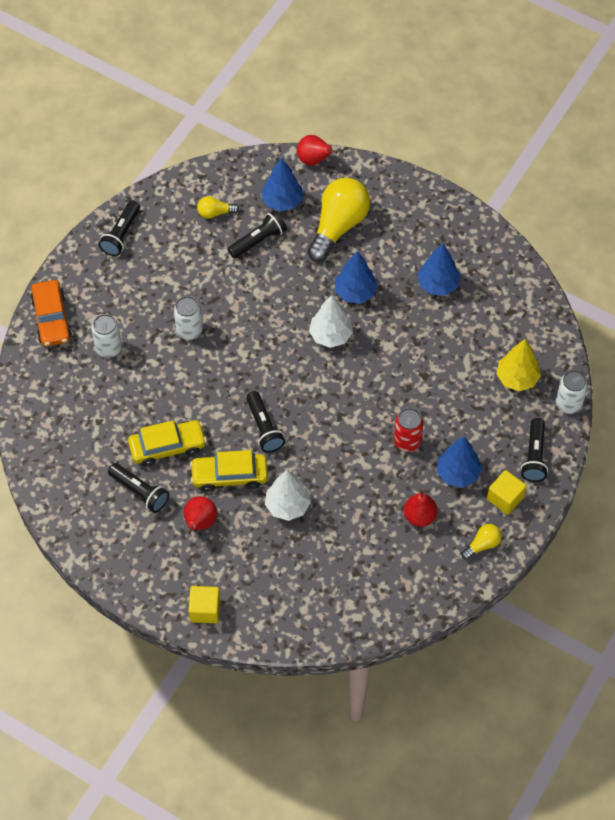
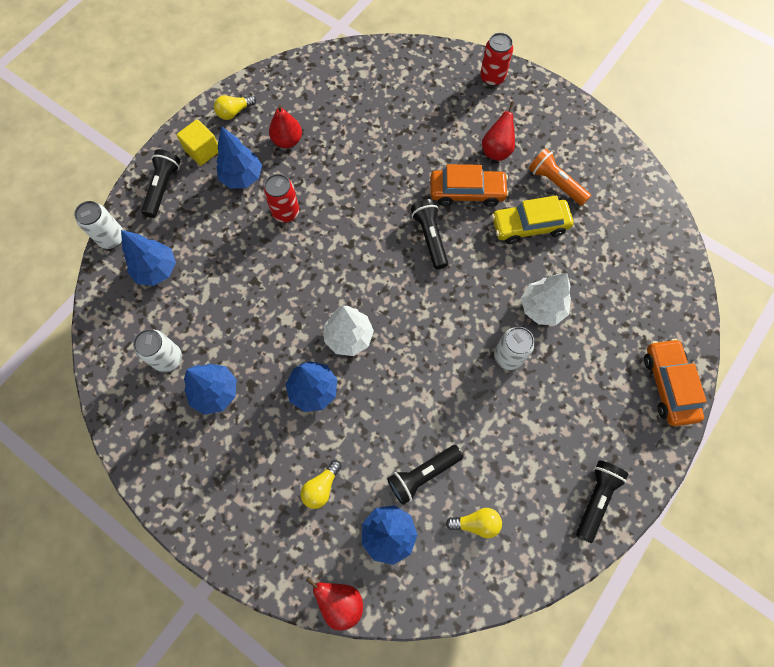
camera: 175 degrees left, 10 degrees up
white can [91,314,122,358] -> white can moved to [133,329,182,372]
black flashlight [108,463,169,513] -> orange flashlight [529,148,591,206]
yellow cube [188,586,220,623] -> red can [480,33,513,86]
yellow car [190,450,268,492] -> orange car [431,164,509,207]
white tree [265,470,311,521] -> white tree moved to [521,273,571,325]
yellow light bulb [307,178,370,262] -> yellow light bulb [300,460,341,509], size x0.46
yellow tree [496,339,541,391] -> blue tree [121,230,176,286]

